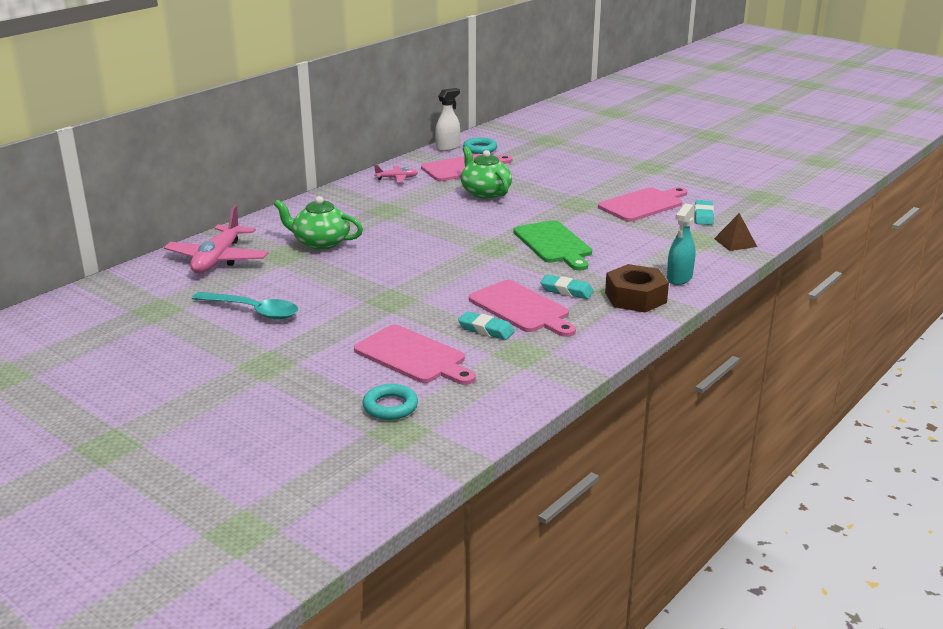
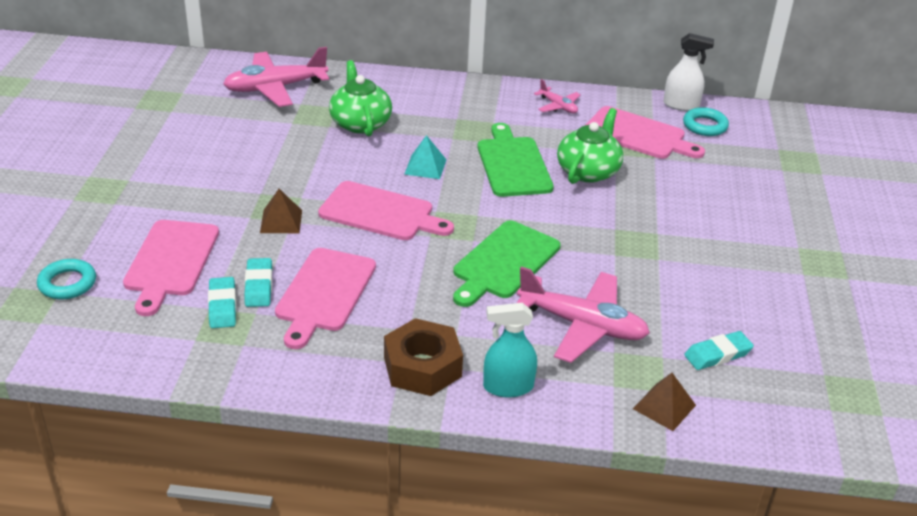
camera: 55 degrees right, 10 degrees up
turquoise spoon [192,292,298,320] -> none
turquoise eraser [540,275,594,299] -> turquoise eraser moved to [208,277,236,328]
pink cutting board [598,187,687,222] -> pink cutting board moved to [318,181,454,240]
none -> brown pyramid [260,189,302,233]
none -> turquoise pyramid [404,135,447,179]
none -> green cutting board [478,123,554,197]
none -> pink plane [517,266,650,363]

